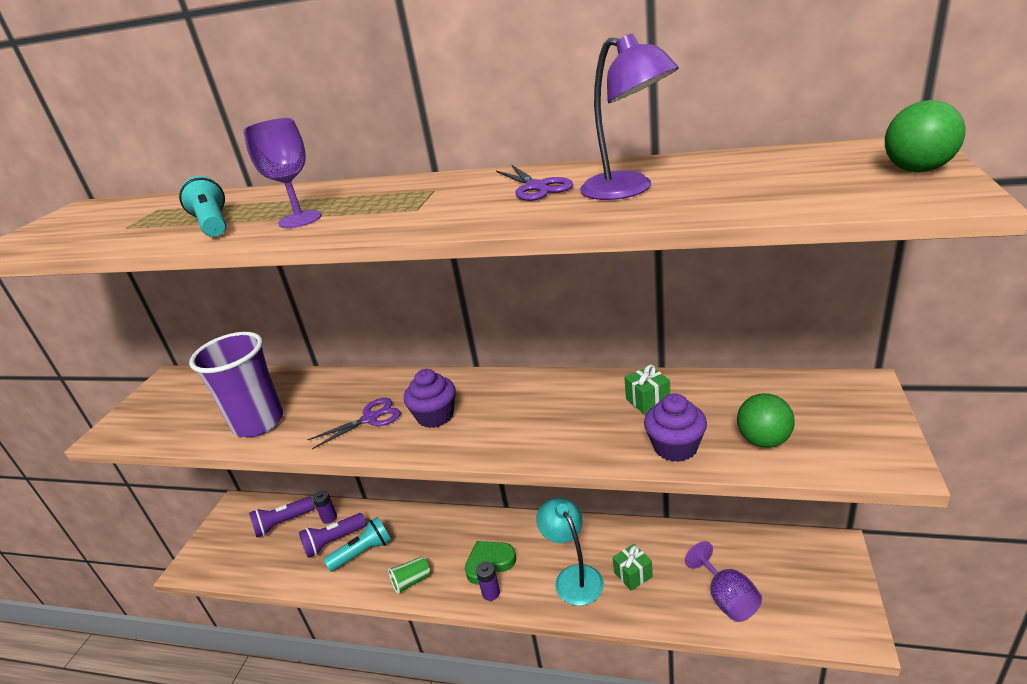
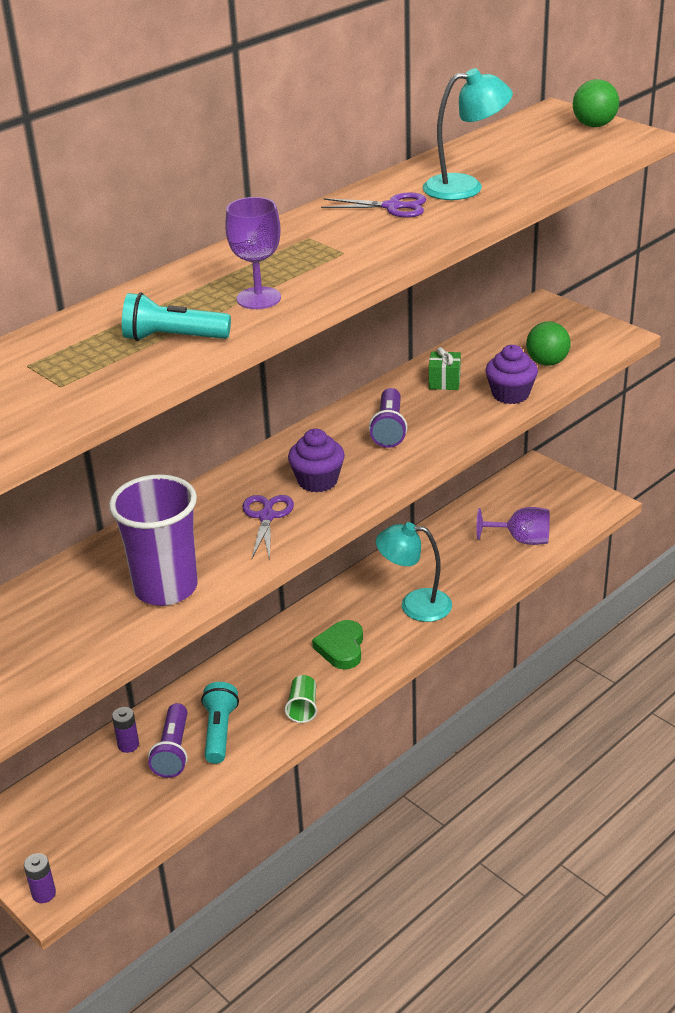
camera: 60 degrees left, 5 degrees up
purple flashlight [249,497,315,537] -> purple flashlight moved to [369,388,408,448]
purple battery [476,561,500,601] -> purple battery moved to [24,853,56,903]
purple lamp [580,33,679,200] -> turquoise lamp [423,68,513,200]
green gift [613,544,653,591] -> none

